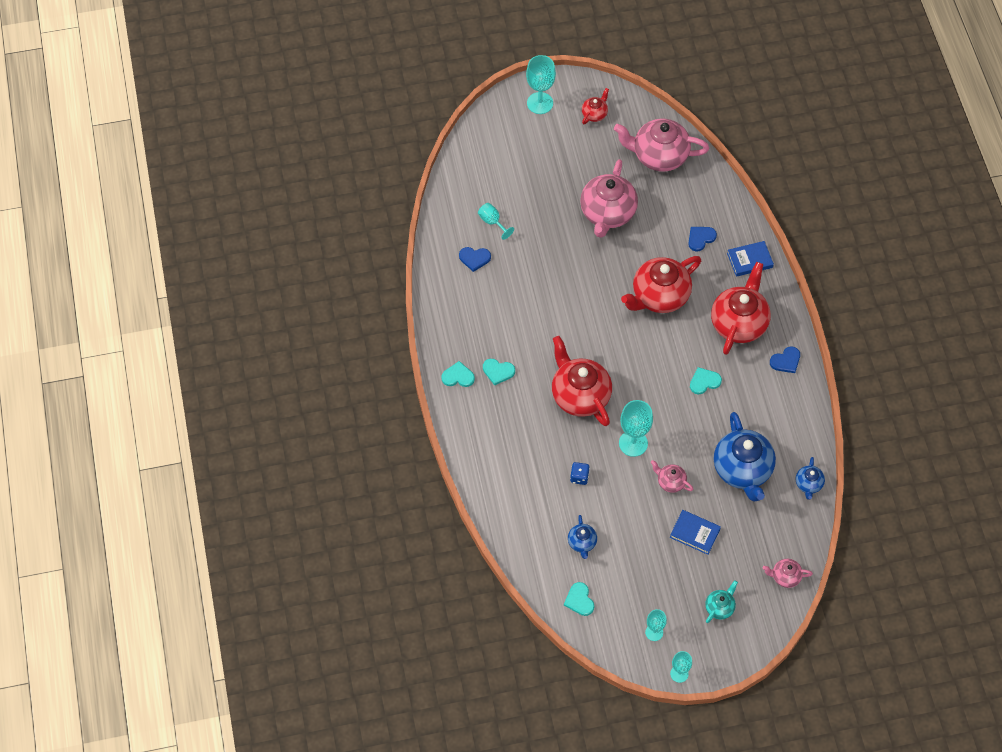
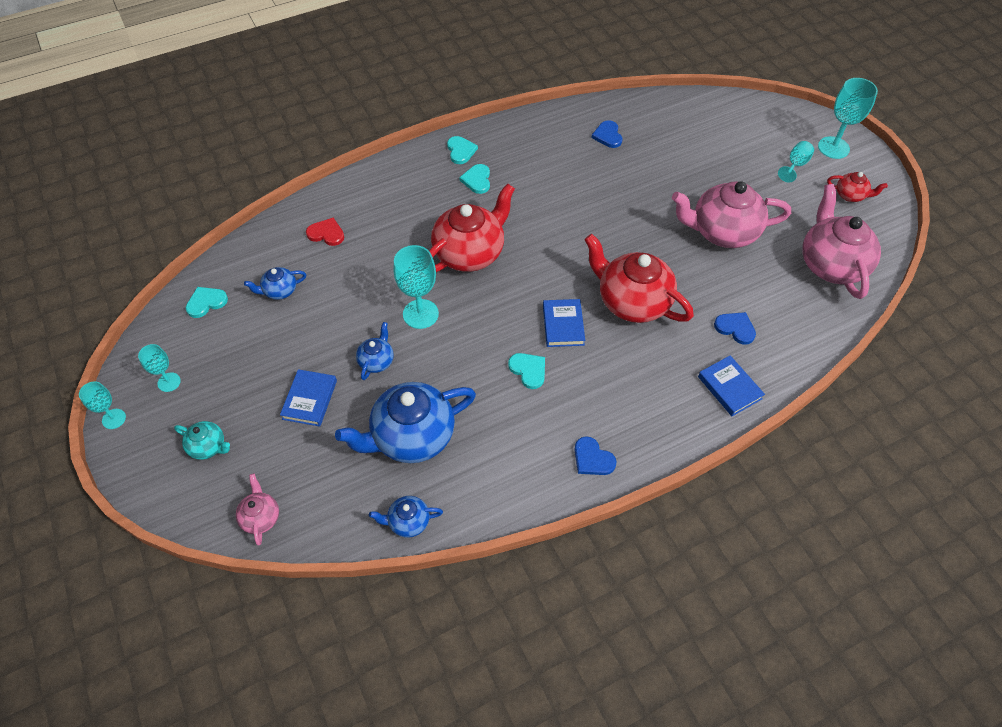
camera: 75 degrees right, 5 degrees down
turquoise goblet [478,203,514,240] -> turquoise goblet moved to [778,141,814,183]
blue dice [570,462,590,485] -> none
pink teapot [651,460,694,493] -> blue teapot [356,322,394,380]
red teapot [711,262,771,355] -> none
none -> red heart [306,218,344,246]
none -> blue book [543,299,585,347]

